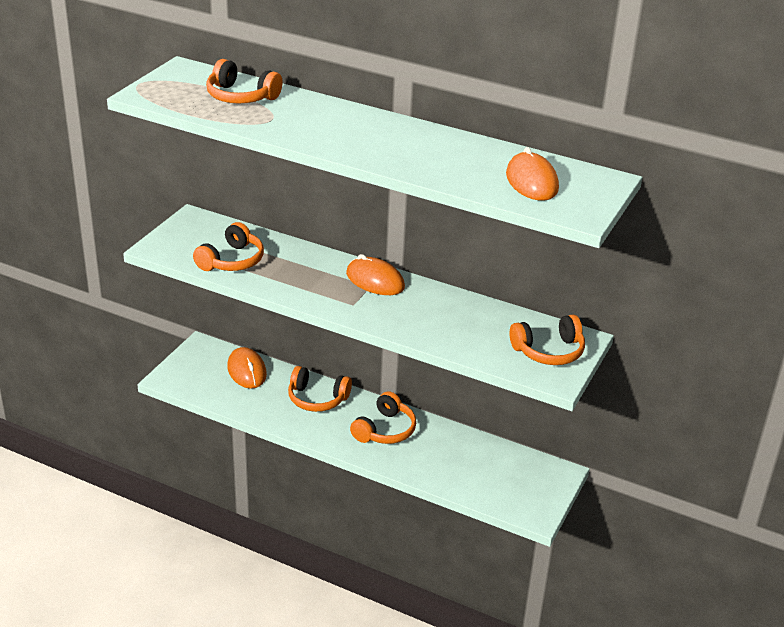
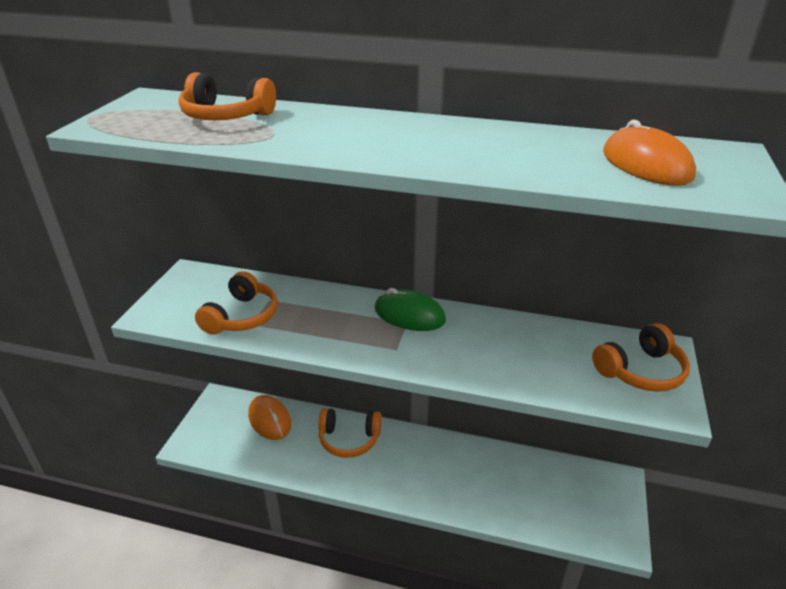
camera: 10 degrees left, 0 degrees up
orange mouse [346,254,405,295] -> green mouse [375,288,446,331]
orange headphones [350,391,416,444] -> none

